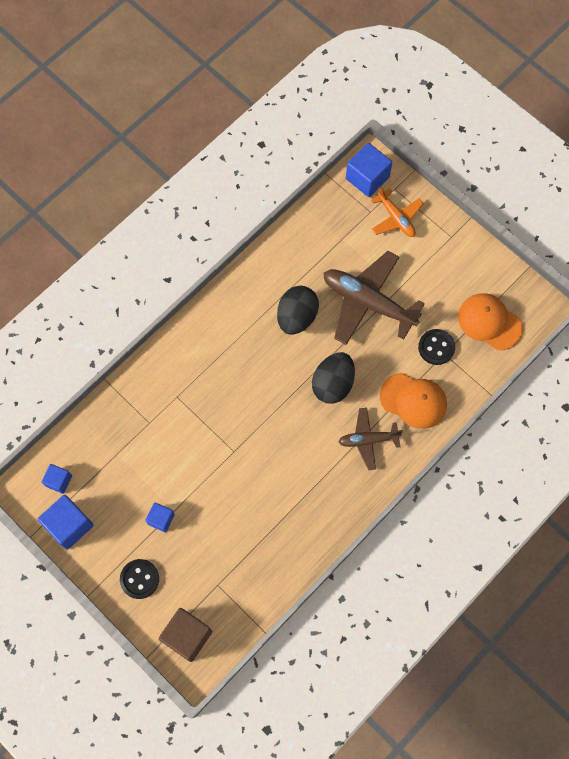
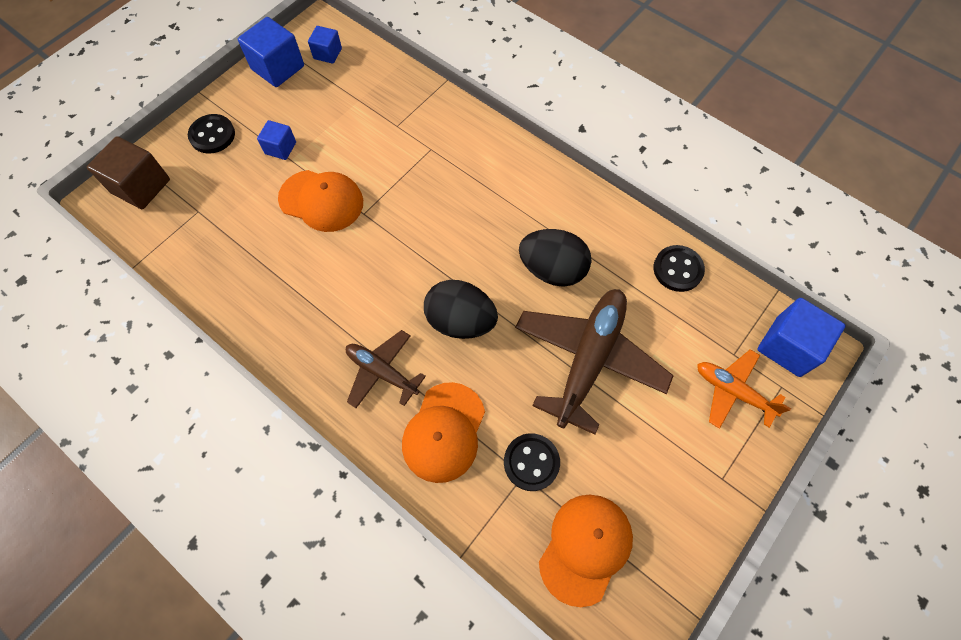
camera: 85 degrees right, 5 degrees down
brown plane [338,408,403,470] -> brown plane turned 45 degrees counterclockwise [346,330,426,408]
orange plane [371,186,424,237] -> orange plane turned 75 degrees clockwise [697,349,791,429]
none -> orange cap [278,170,363,232]
none -> black button [653,245,705,292]

